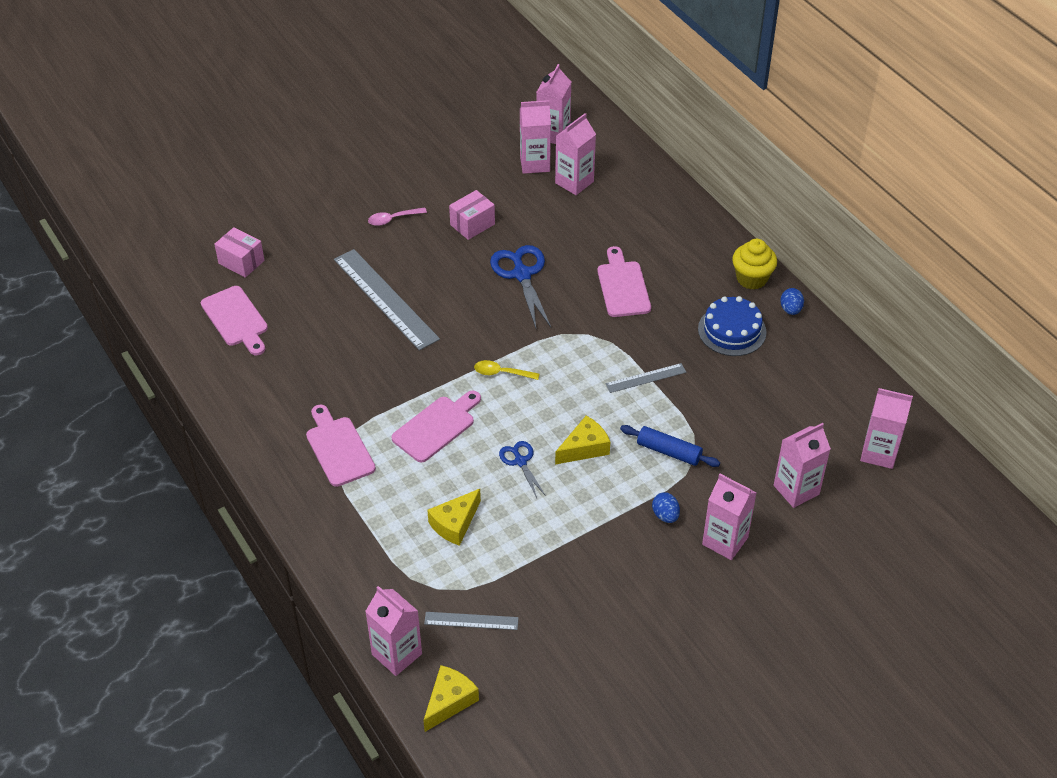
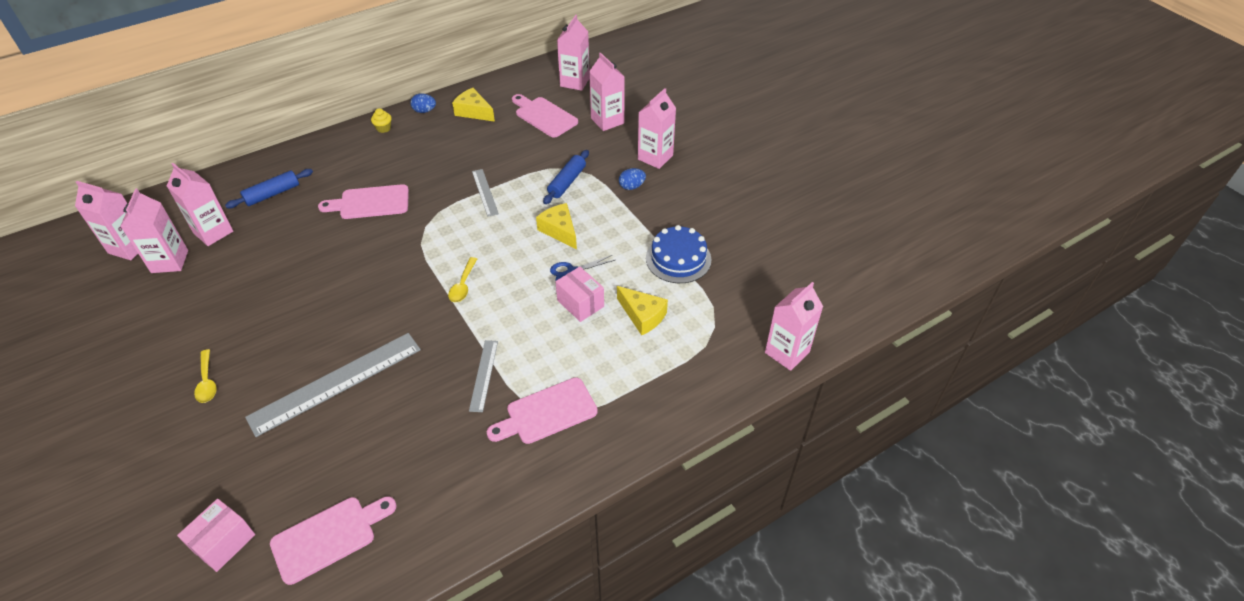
camera: 90 degrees left, 0 degrees up
pink spoon [368,207,427,226] -> yellow spoon [194,349,217,403]
pink cutting board [391,390,481,463] -> pink cutting board moved to [512,94,578,138]
yellow cheese [423,665,479,732] -> yellow cheese moved to [452,88,495,122]
grey ruler [424,612,519,630] -> grey ruler moved to [469,340,498,412]
pink box [449,190,495,240] -> pink box moved to [555,267,604,322]
blue scissors [490,245,551,328] -> none
blue cake [698,296,767,356] -> blue cake moved to [646,225,712,283]
yellow cupcake [732,239,777,290] -> yellow cupcake [371,108,392,133], size x0.54
none -> blue rolling pin [225,169,313,208]

